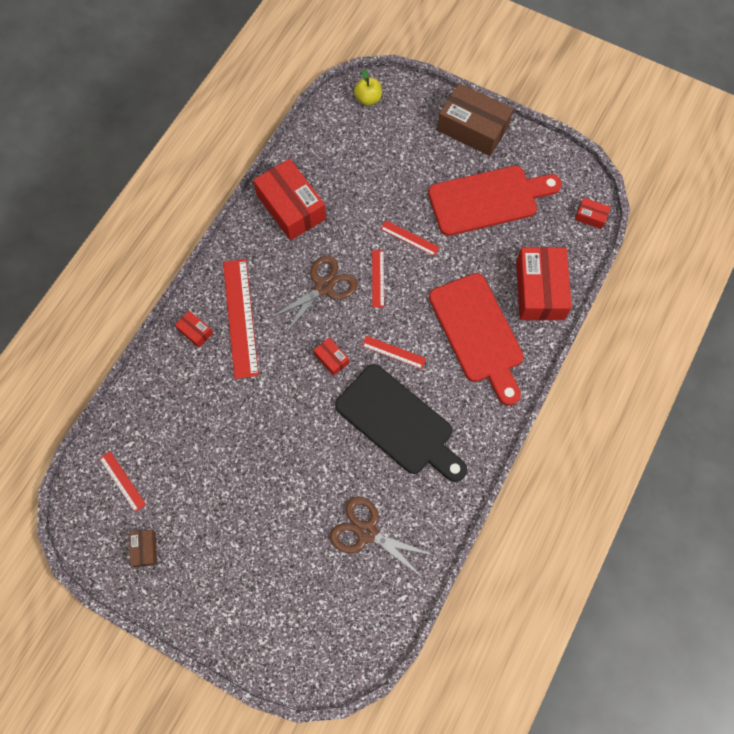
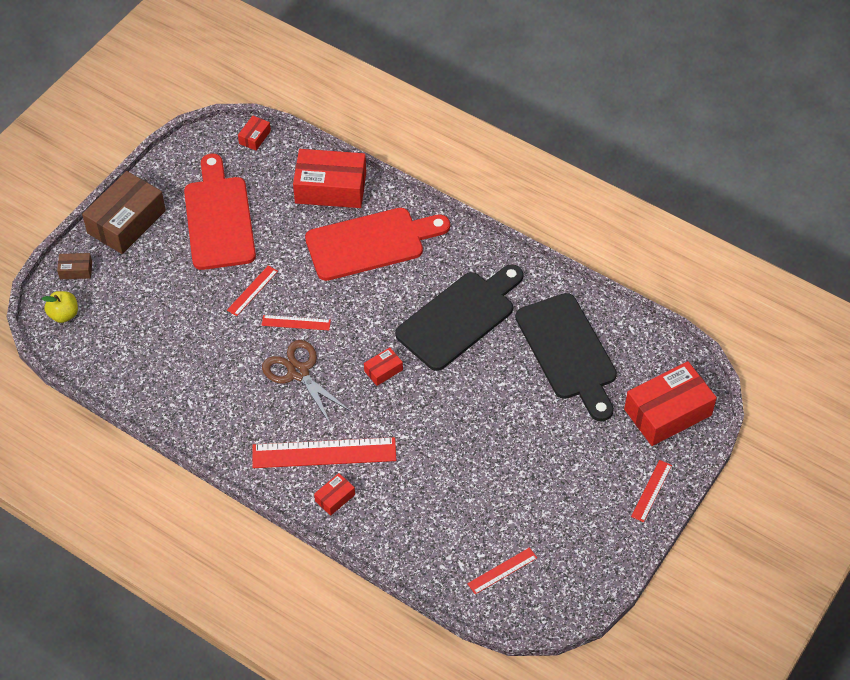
camera: 85 degrees left, 15 degrees down
brown box [129,530,157,567] -> brown box moved to [57,253,92,279]
red box [253,159,326,241] -> red box moved to [624,361,717,446]
brown scissors [330,496,436,579] -> black cutting board [515,293,617,421]
red ruler [362,336,426,369] -> red ruler moved to [631,460,672,522]

